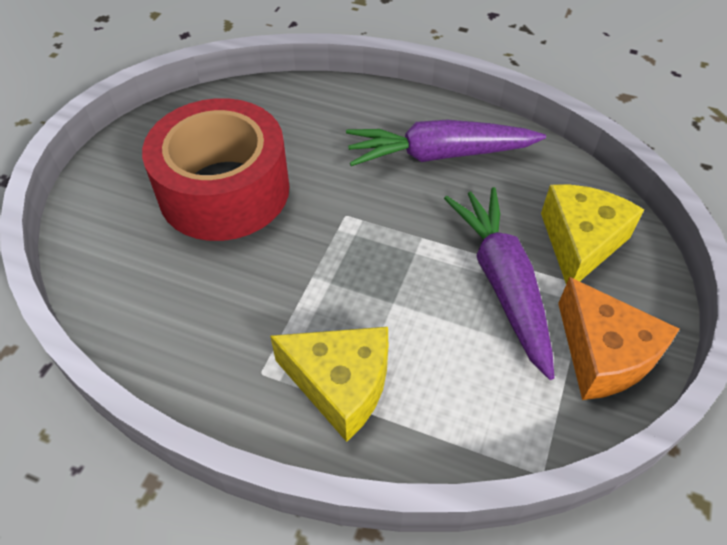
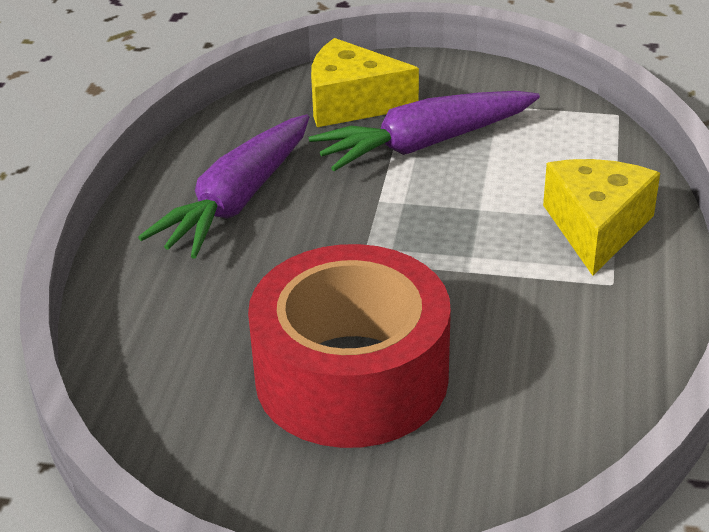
camera: 100 degrees left, 15 degrees down
purple carrot [346,120,546,166] -> purple carrot turned 45 degrees clockwise [138,114,309,259]
orange cheese [558,277,679,400] -> none

